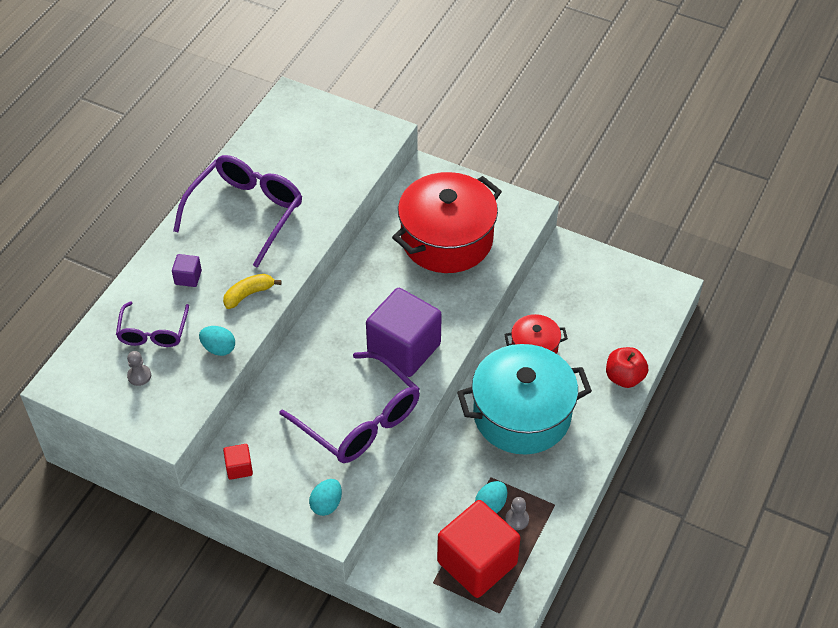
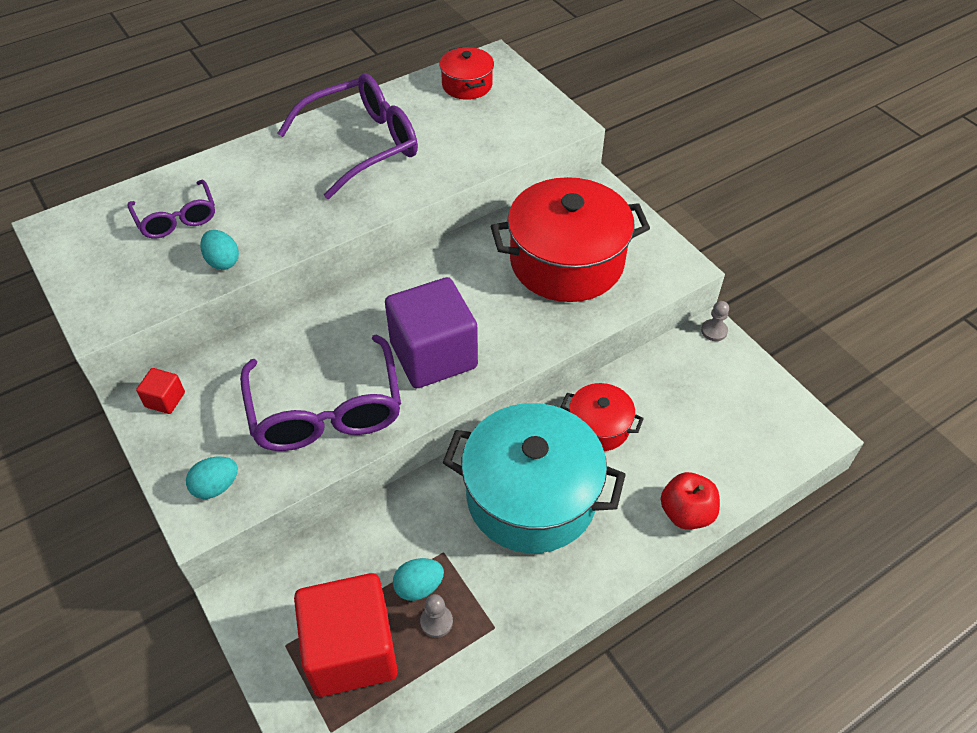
camera: 30 degrees right, 0 degrees up
purple glasses [116,301,189,347] -> purple glasses turned 60 degrees counterclockwise [128,180,215,238]
grey pawn [127,351,151,386] -> grey pawn moved to [701,301,729,341]
purple cube [172,254,202,287] -> none
yellow banana [223,274,282,309] -> none
none -> red pot [440,47,494,100]

